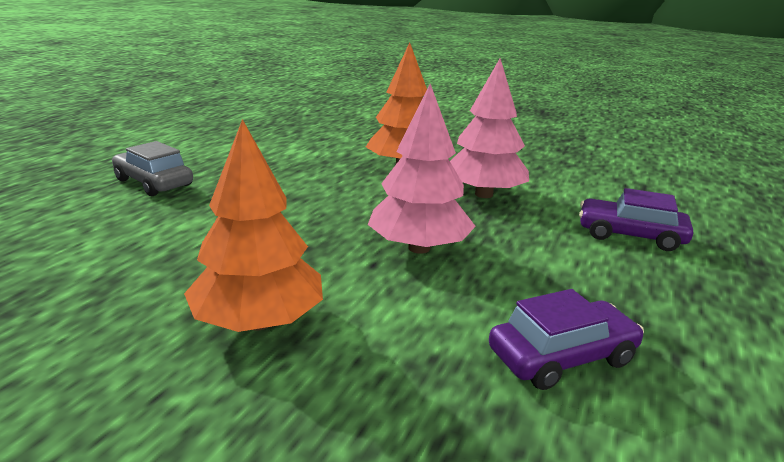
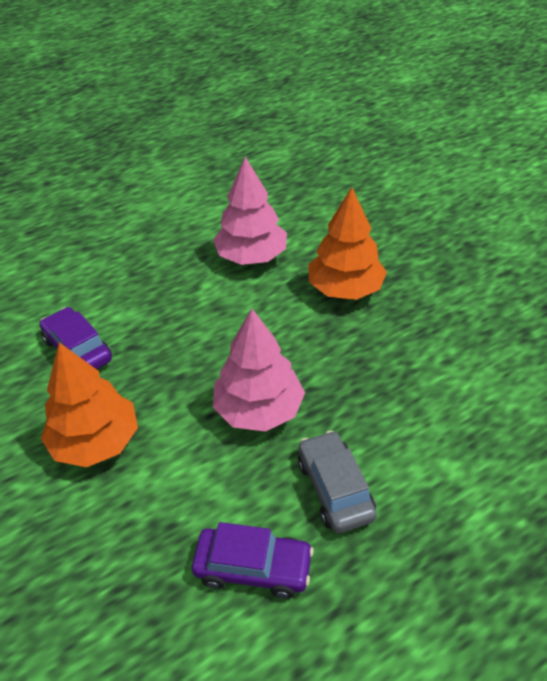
camera: 35 degrees right, 20 degrees up
grey car [112,141,193,196] -> grey car moved to [298,430,377,533]
pink tree [450,58,529,198] -> pink tree moved to [213,157,287,265]
purple car [579,188,693,251] -> purple car moved to [40,307,112,369]

